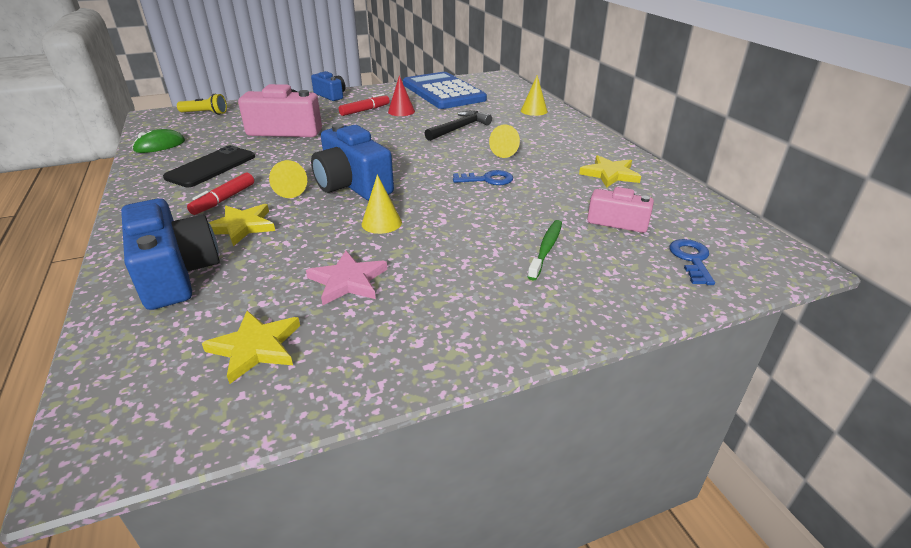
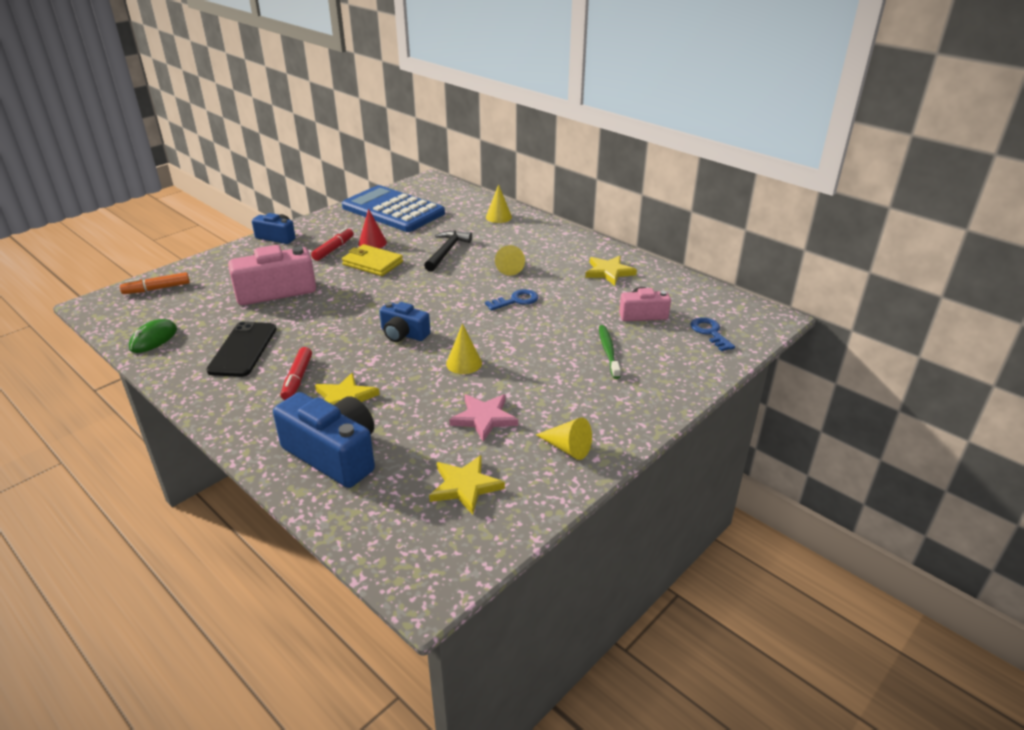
camera: 25 degrees left, 0 degrees up
yellow flashlight [177,94,227,115] -> orange marker [120,272,190,294]
yellow cone [269,160,307,198] -> yellow cone moved to [536,417,592,460]
blue camera [311,123,394,200] -> blue camera [380,302,430,342], size x0.59
none -> yellow wallet [342,244,403,276]

